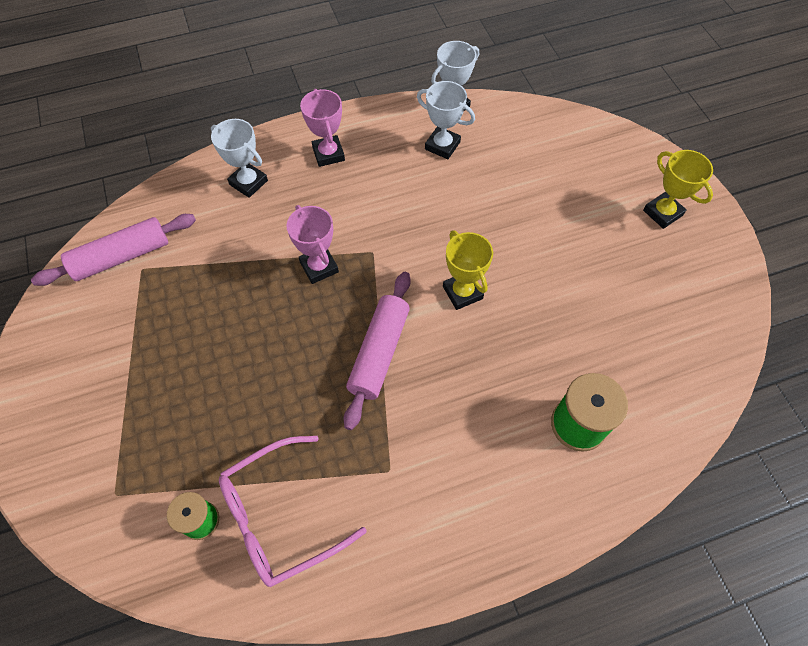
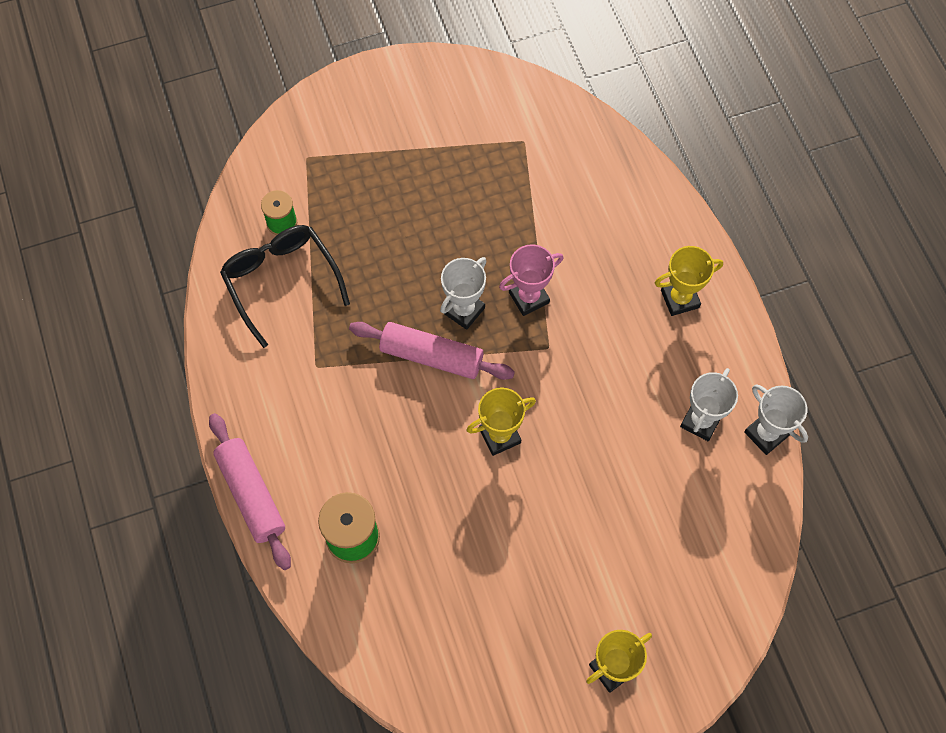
camera: 90 degrees right, 5 degrees up
pink rolling pin [31,214,196,286] -> pink rolling pin moved to [209,413,291,570]
white trophy [211,119,268,198] -> white trophy moved to [440,257,487,330]
pink glasses [219,436,367,587] -> black glasses [220,225,350,348]
pink trophy [300,89,345,167] -> yellow trophy [655,246,723,316]

